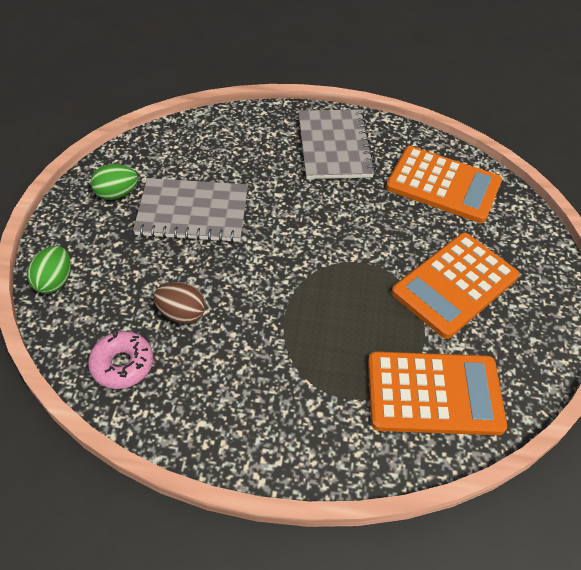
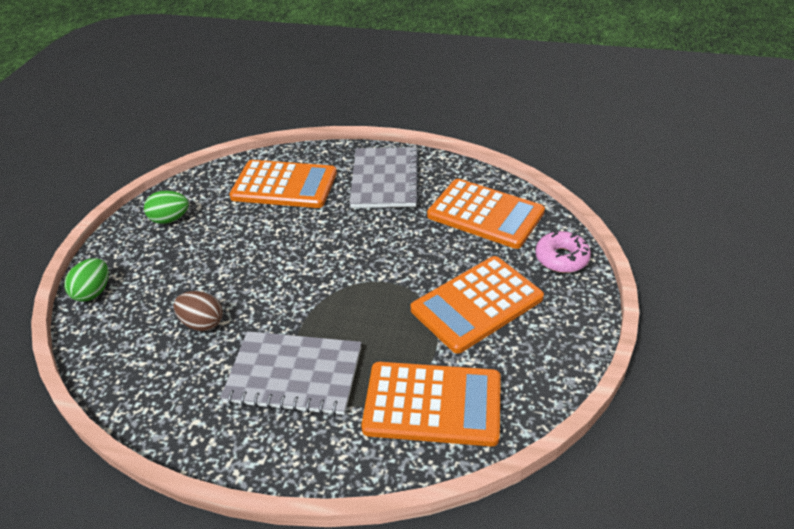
camera: 10 degrees right, 10 degrees down
pink donut [88,331,153,389] -> pink donut moved to [535,230,591,273]
grey notebook [133,178,248,243] -> grey notebook moved to [220,331,362,416]
none -> orange calculator [229,160,337,208]

